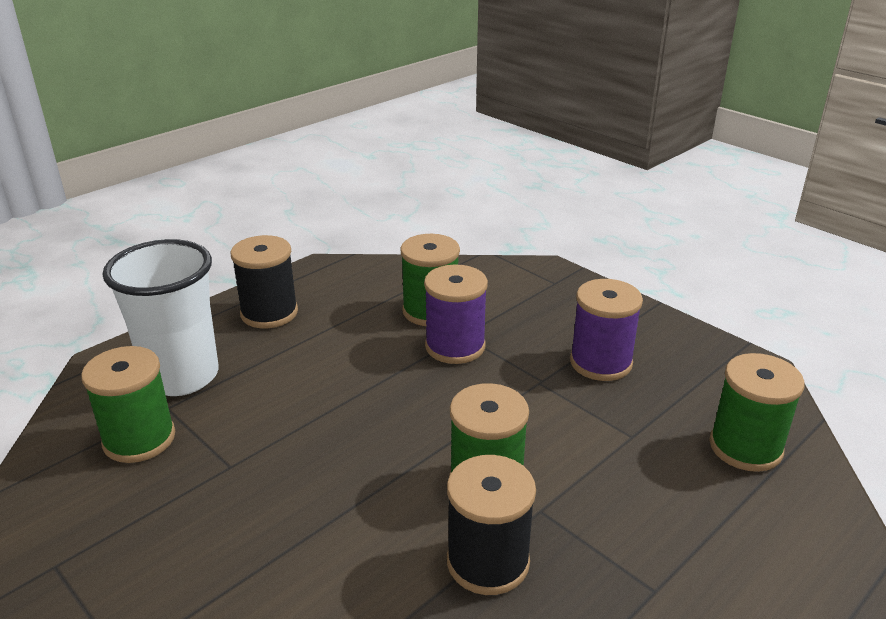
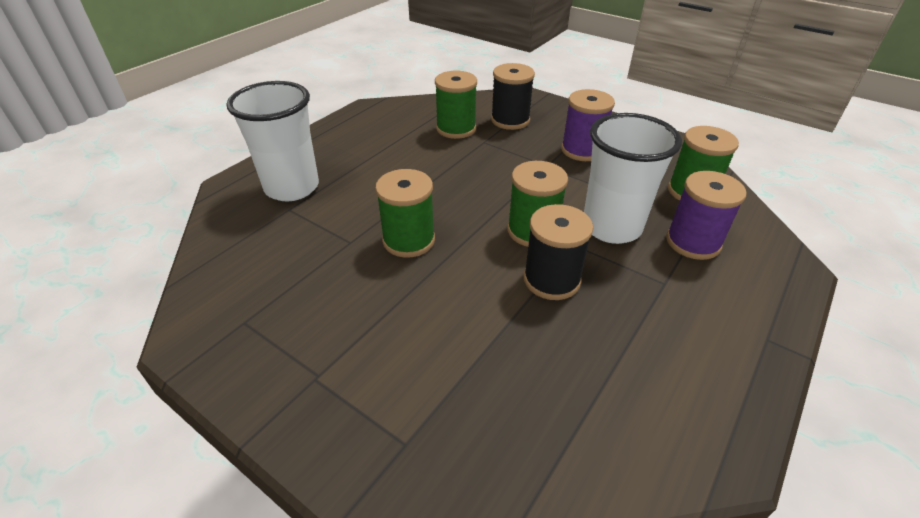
camera: 10 degrees left, 10 degrees up
green spool [81,346,175,463] -> green spool moved to [375,169,435,258]
black spool [231,235,298,328] -> black spool moved to [491,63,535,130]
purple spool [424,265,488,364] -> purple spool moved to [666,171,746,260]
none -> white cup [584,113,682,244]

